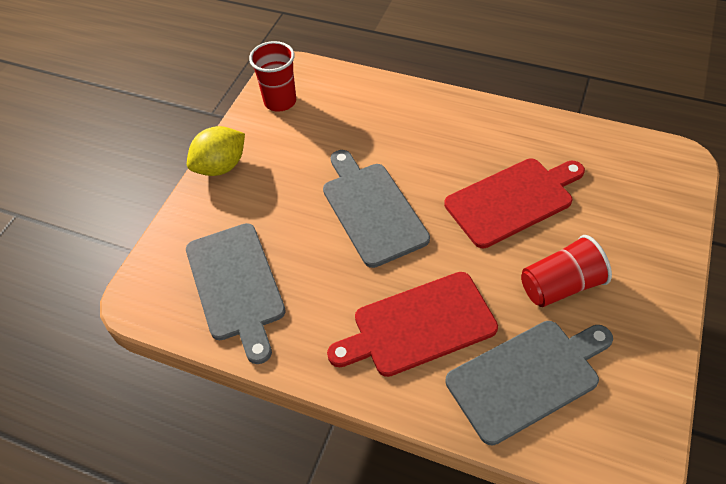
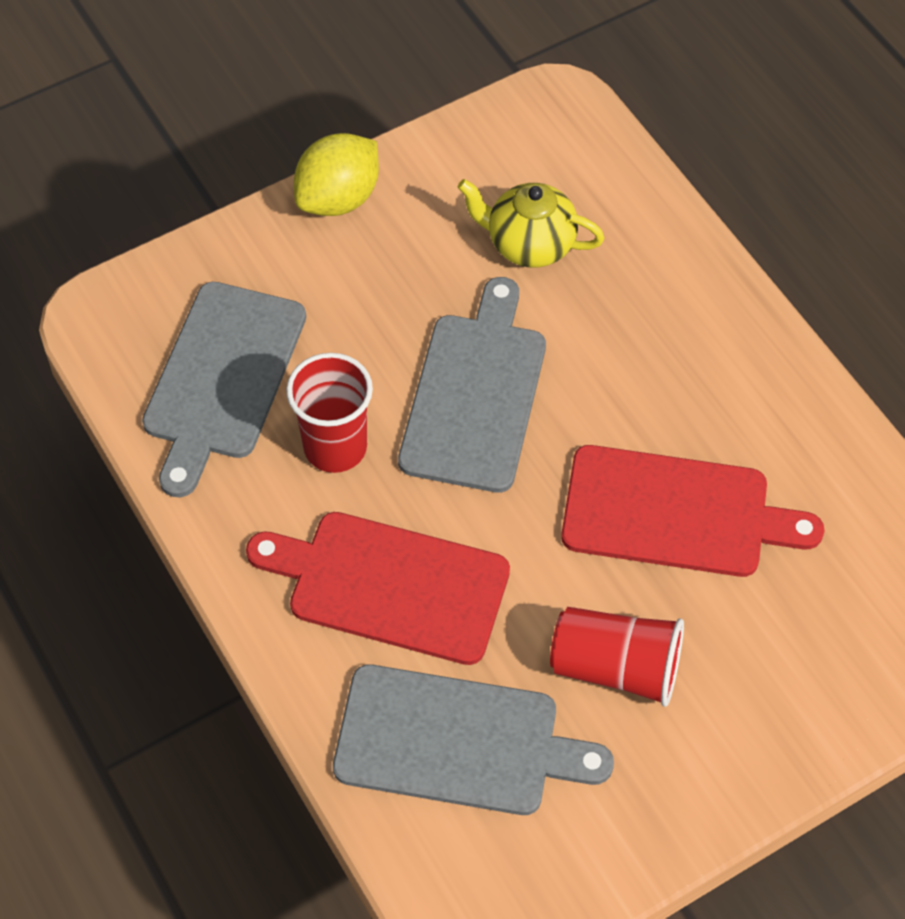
camera: 35 degrees right, 5 degrees up
yellow lemon [187,126,245,176] -> yellow lemon turned 45 degrees counterclockwise [294,133,379,216]
red cup [249,41,296,112] -> red cup moved to [286,353,373,473]
none -> yellow teapot [457,179,604,268]

